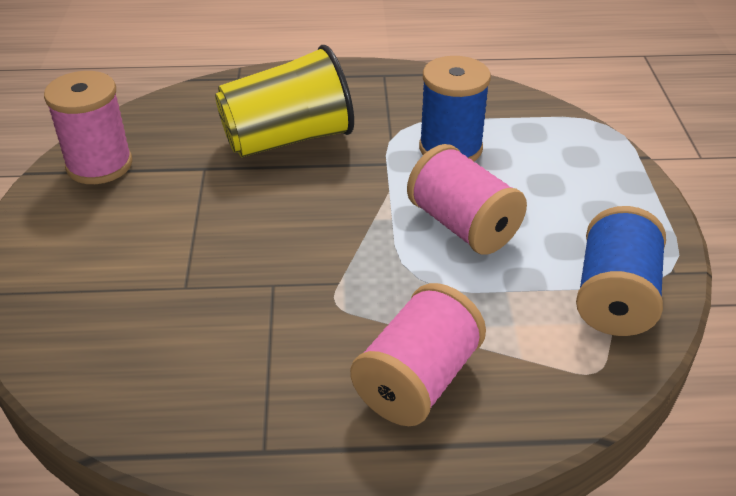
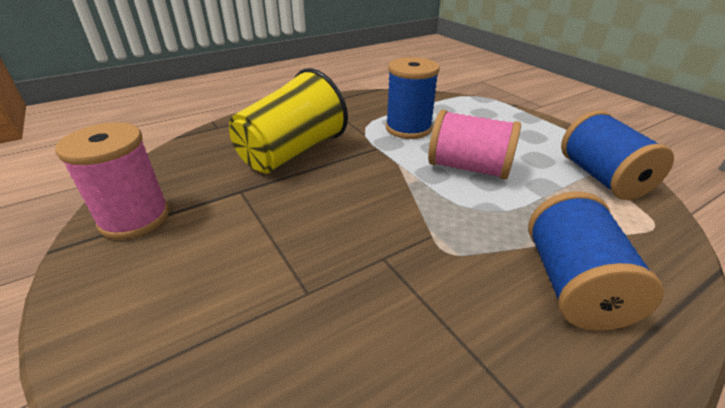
camera: 30 degrees left, 5 degrees down
pink spool [350,283,486,426] -> blue spool [528,191,664,331]

